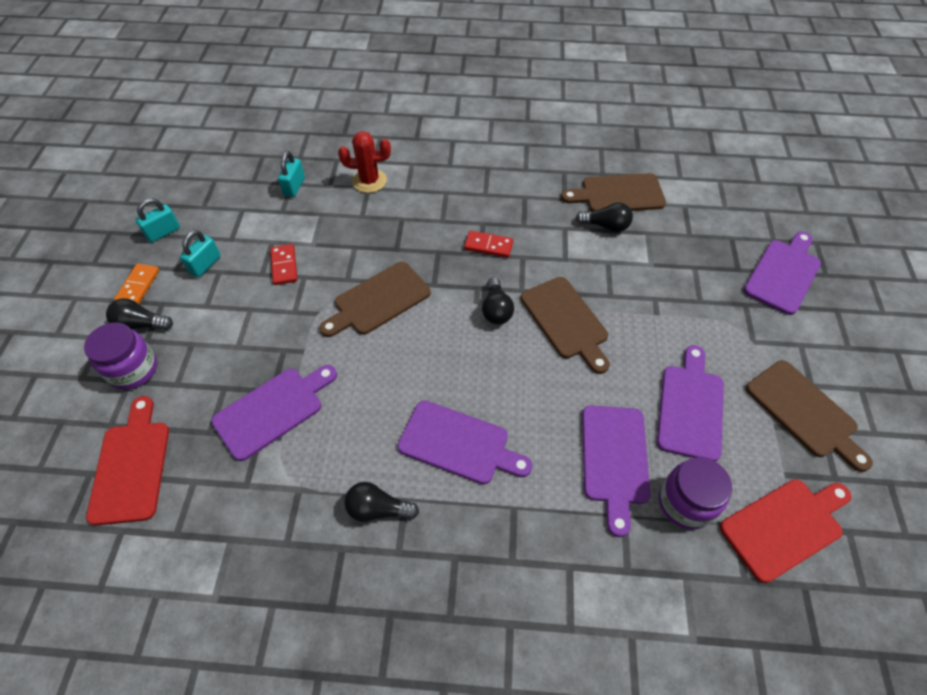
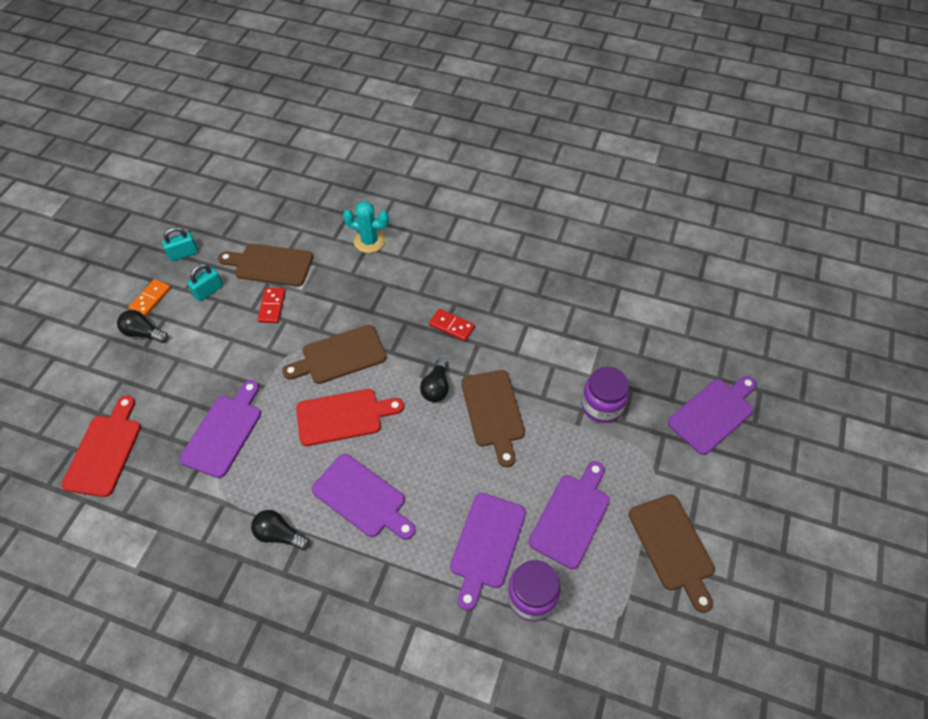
camera: 15 degrees right, 0 degrees up
purple jar [84,323,157,390] -> purple jar moved to [581,367,629,423]
purple cutting board [211,365,337,461] -> purple cutting board turned 45 degrees counterclockwise [179,380,261,478]
turquoise padlock [278,151,305,197] -> none
red cactus [338,131,391,193] -> turquoise cactus [343,201,389,253]
brown cutting board [561,173,666,211] -> brown cutting board moved to [218,244,313,287]
black light bulb [576,202,633,232] -> none
red cutting board [720,479,852,583] -> red cutting board moved to [296,389,404,446]

